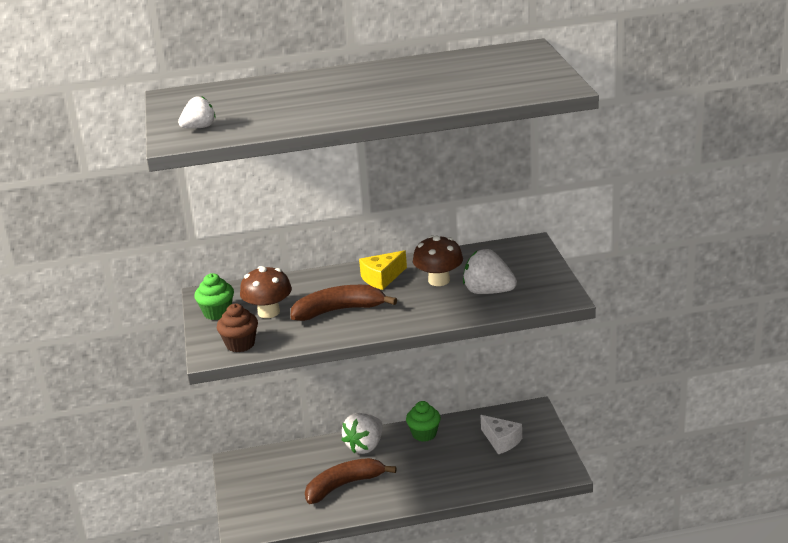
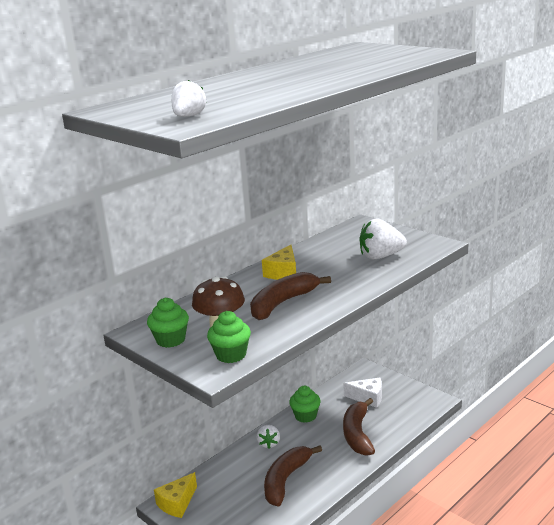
camera: 35 degrees left, 5 degrees down
brown cupcake [217,304,258,352] -> green cupcake [207,311,251,363]
white strawberry [342,413,383,454] -> white strawberry [257,425,280,448], size x0.61
brown mushroom [413,235,463,286] -> none
none -> yellow cheese [154,472,197,518]
none -> brown banana [343,398,375,456]

